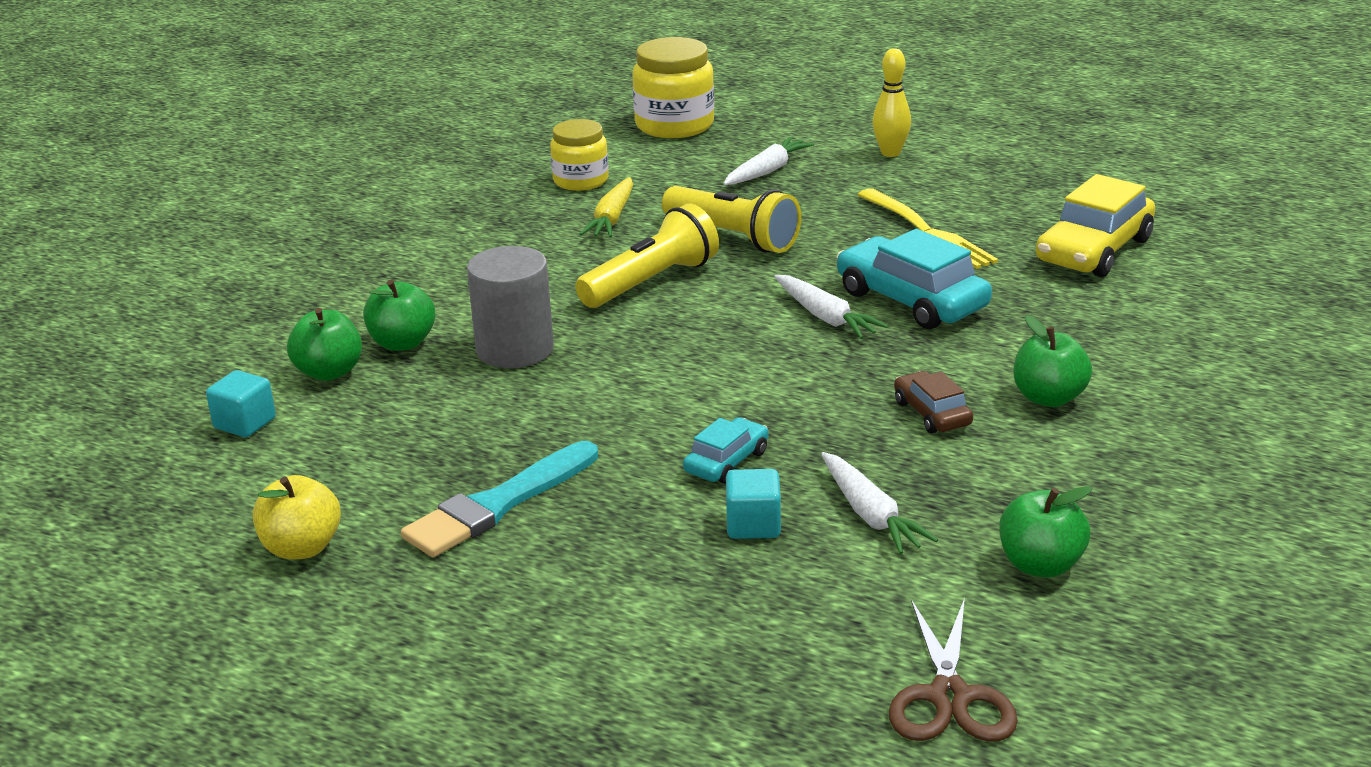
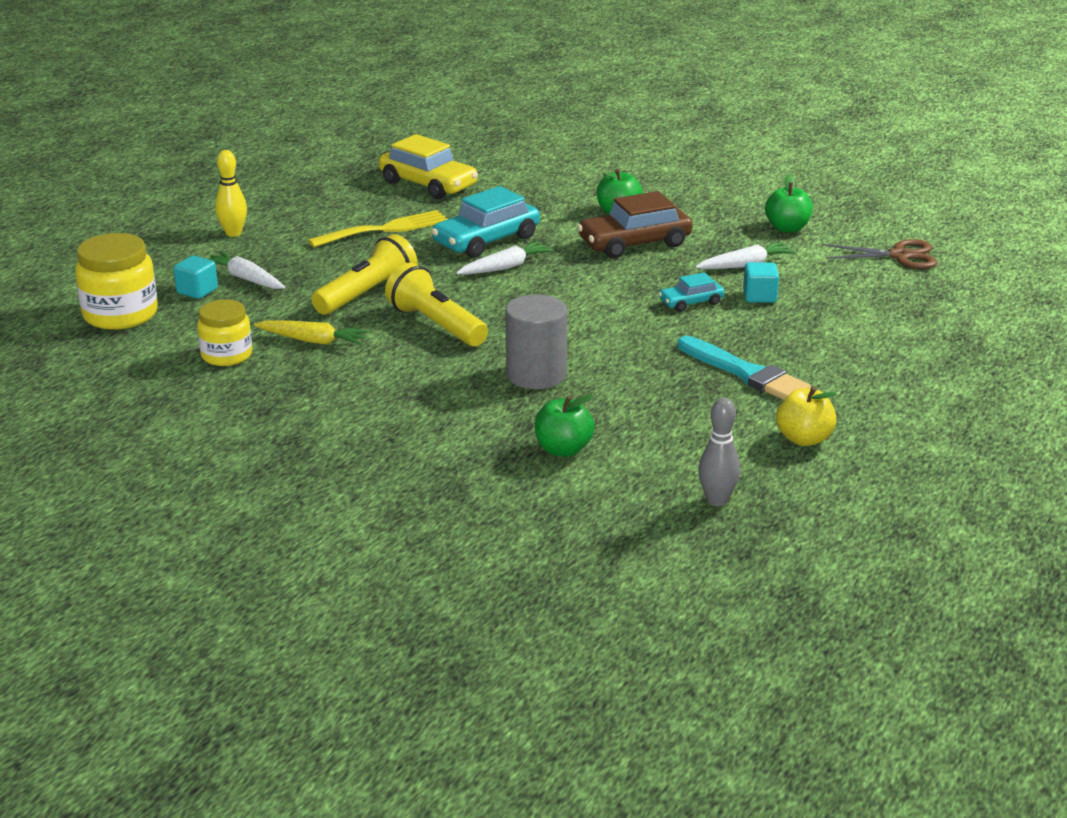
camera: 90 degrees left, 0 degrees up
turquoise cube [206,370,276,437] -> turquoise cube moved to [173,256,218,299]
green apple [363,280,435,351] -> none
turquoise car [683,417,769,484] -> turquoise car turned 60 degrees counterclockwise [658,272,725,312]
brown car [894,371,973,433] -> brown car [577,191,693,258], size x1.86
none -> grey bowling pin [698,398,740,506]

